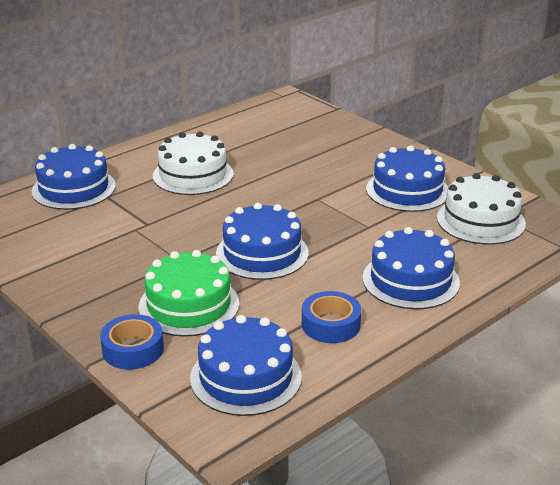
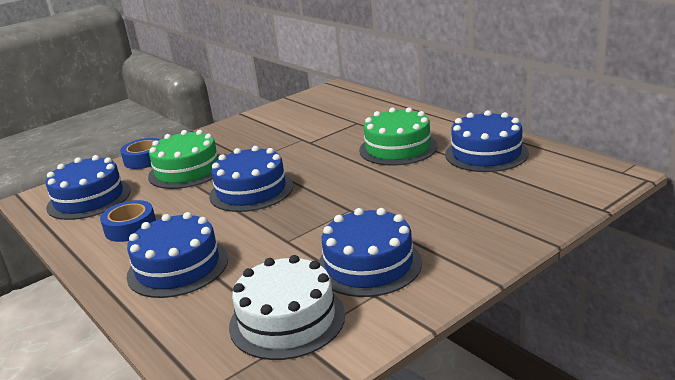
camera: 95 degrees right, 5 degrees down
blue cake [31,144,116,210] -> blue cake moved to [445,110,529,172]
white cake [153,132,234,195] -> green cake [359,107,437,166]

